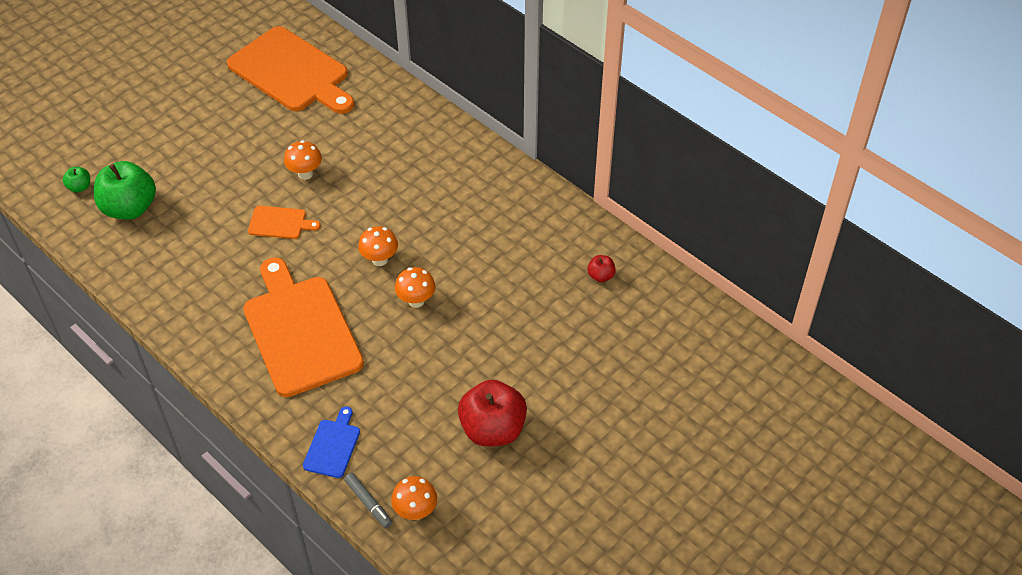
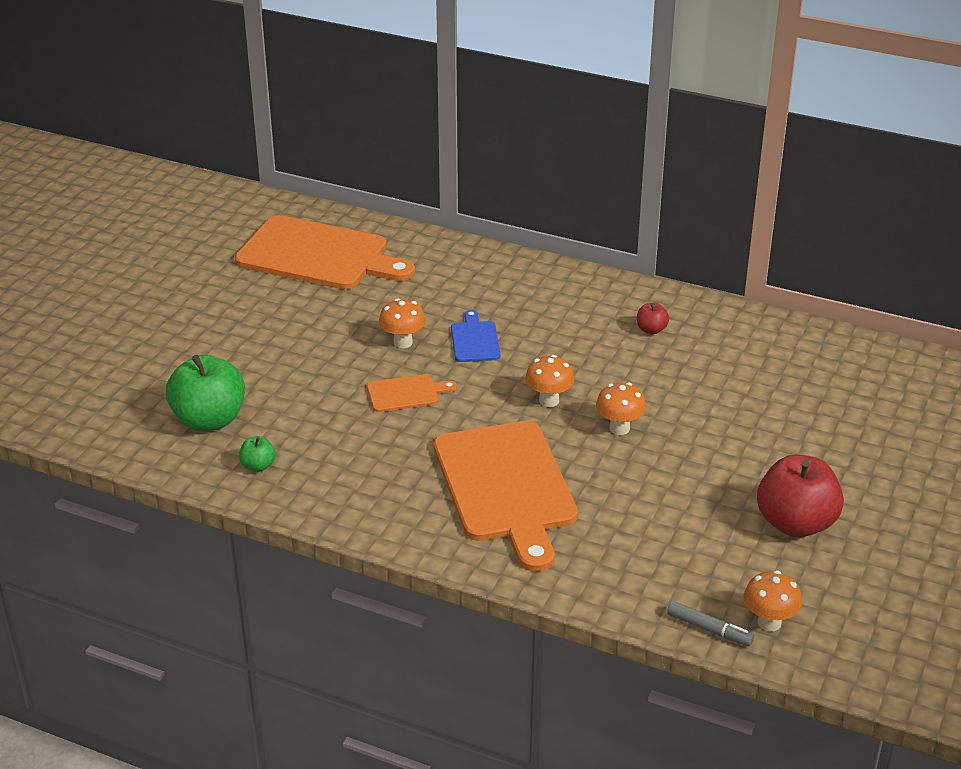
camera: 20 degrees left, 15 degrees down
green apple [63,167,90,193] -> green apple moved to [239,436,276,472]
orange cutting board [243,258,364,397] -> orange cutting board turned 150 degrees counterclockwise [434,421,578,572]
blue cutting board [303,406,360,478] -> blue cutting board moved to [451,310,500,362]
red apple [587,255,616,282] -> red apple moved to [637,303,669,334]

